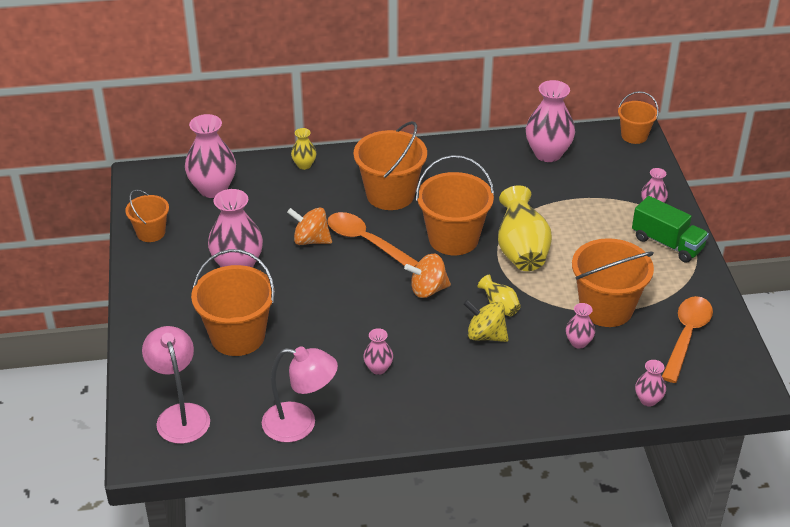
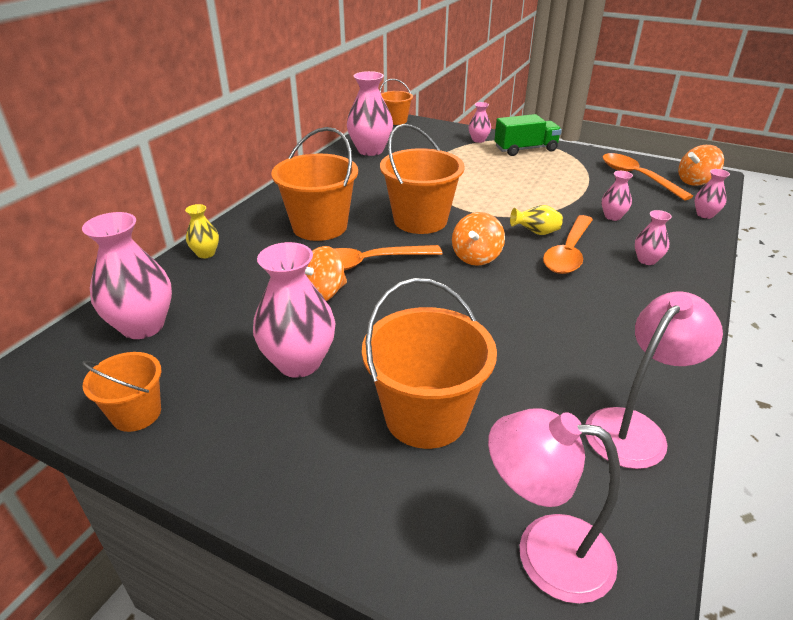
camera: 55 degrees left, 5 degrees down
pink vase [363,328,393,375] -> pink vase moved to [635,210,672,265]
yellow spinning top [463,300,508,342] -> orange spoon [543,215,593,274]
yellow vase [498,185,552,271] -> none
orange bucket [572,238,654,327] -> none
none -> orange spinning top [678,145,724,186]

